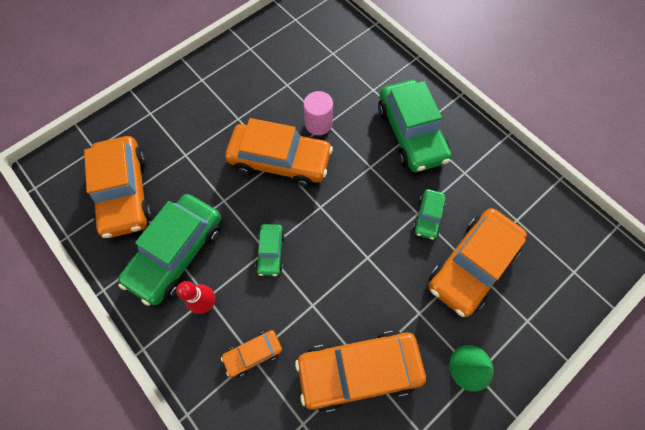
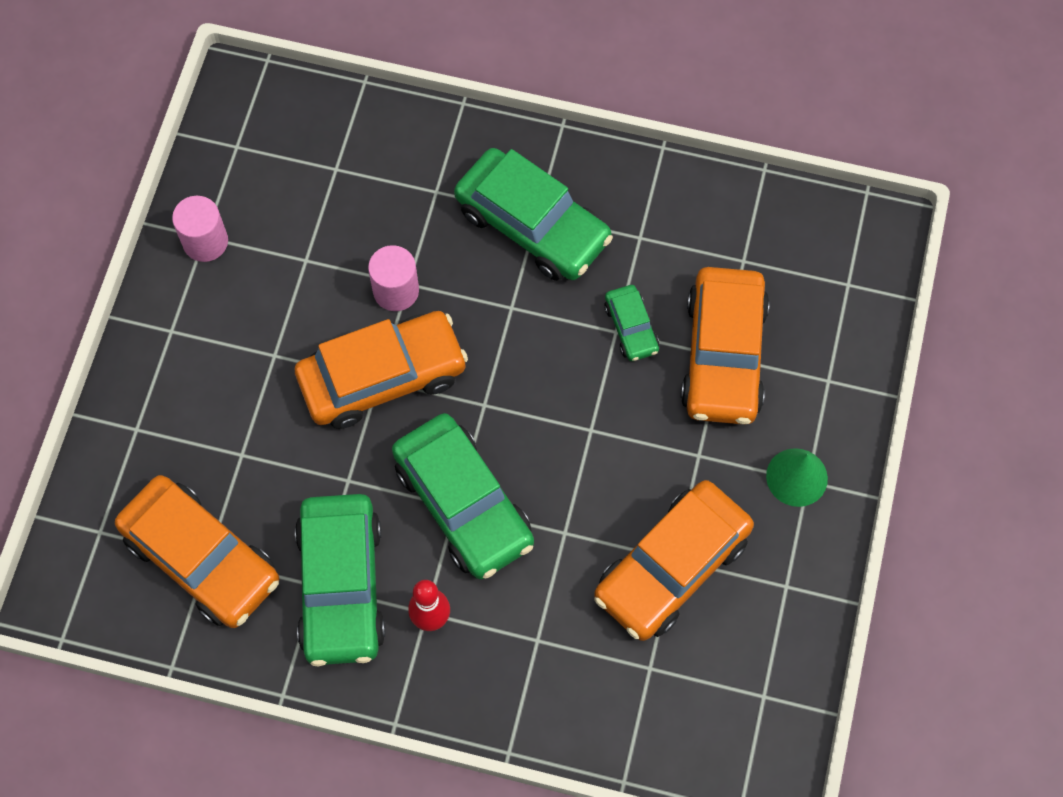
camera: 35 degrees left, 0 degrees up
orange car [221,330,282,377] -> none
green car [256,224,285,276] -> green car [392,413,534,579], size x2.07
none -> pink cylinder [172,196,228,262]

